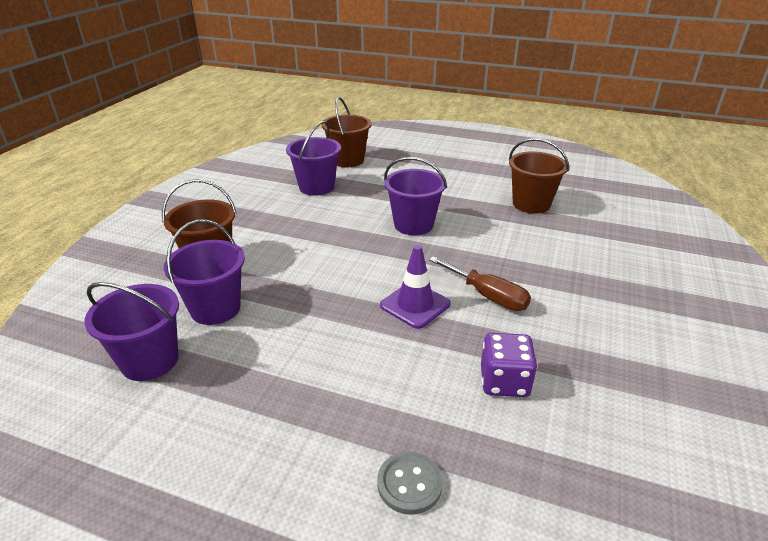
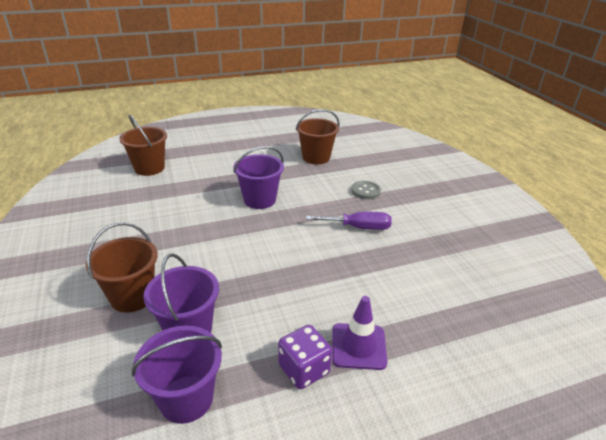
camera: 40 degrees left, 0 degrees up
purple bucket [286,120,341,196] -> none
grey button [377,452,443,515] -> grey button moved to [351,181,381,199]
purple traffic cone [380,245,451,329] -> purple traffic cone moved to [332,296,387,370]
brown screwdriver [429,256,531,311] -> purple screwdriver [306,212,392,230]
purple dice [481,333,537,397] -> purple dice moved to [278,325,332,389]

